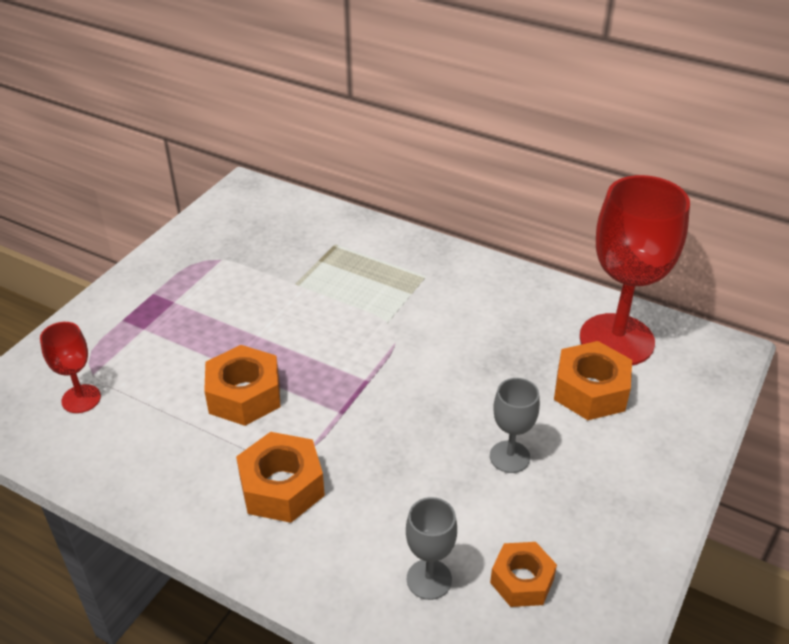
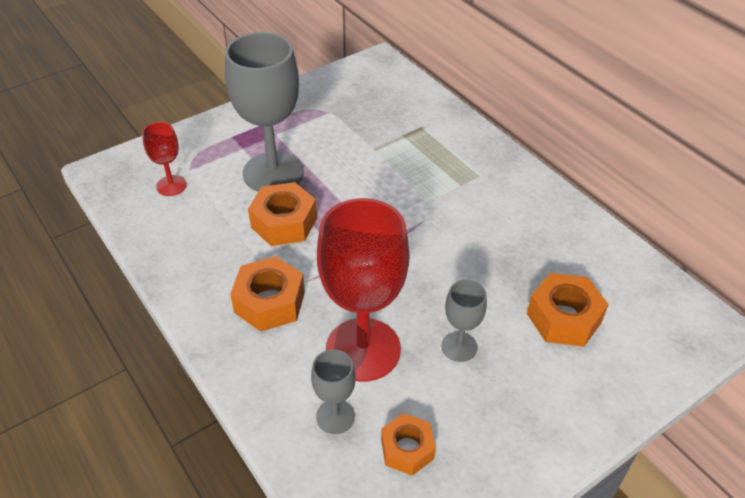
camera: 25 degrees right, 5 degrees up
red goblet [580,175,690,365] -> red goblet moved to [317,198,409,382]
none -> grey goblet [225,32,304,192]

